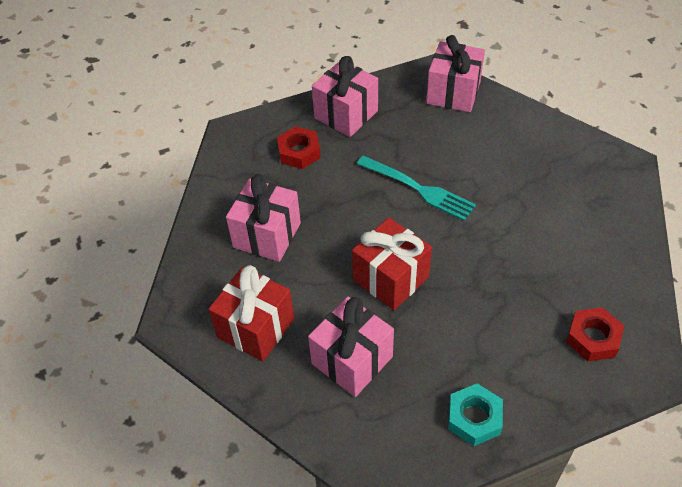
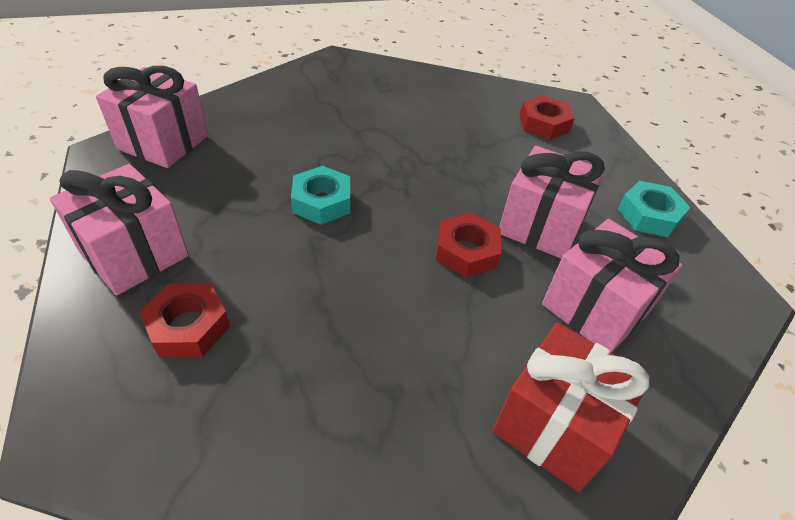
camera: 90 degrees left, 5 degrees down
pink gift [226,174,301,262] -> pink gift moved to [499,146,605,258]
red gift [352,218,432,310] -> red nut [436,213,501,278]
turquoise fork [357,155,476,221] -> turquoise nut [291,166,350,225]

